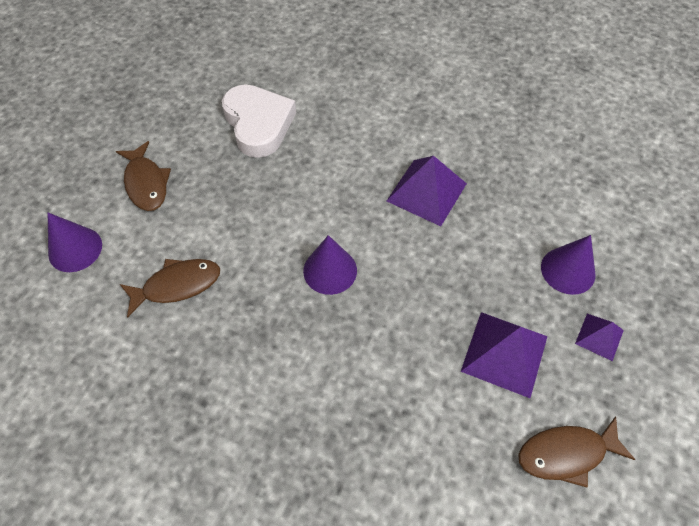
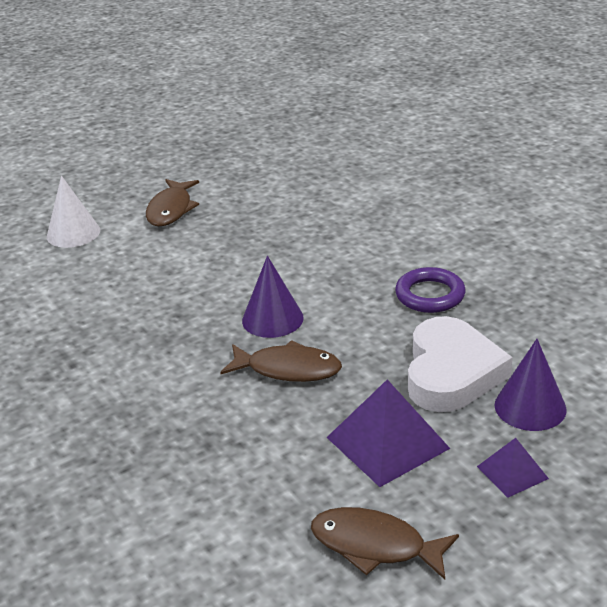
camera: 35 degrees right, 25 degrees down
purple cone [48,213,102,272] -> white cone [47,176,100,248]
brown fish [120,259,220,317] -> brown fish moved to [220,340,342,382]
white heart [222,84,296,158] -> white heart moved to [408,316,513,412]
purple pyramid [387,156,467,226] -> purple ring [395,267,466,313]

